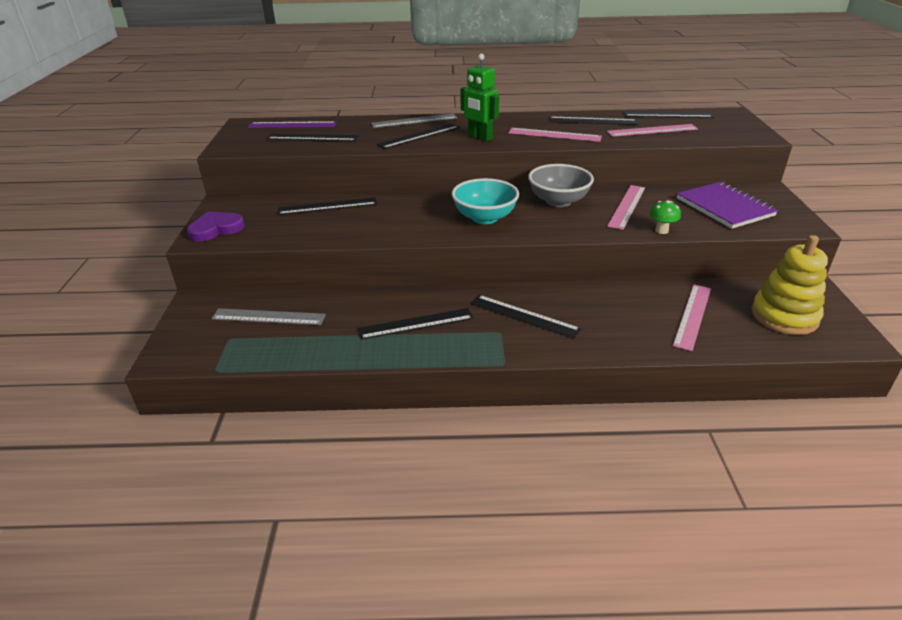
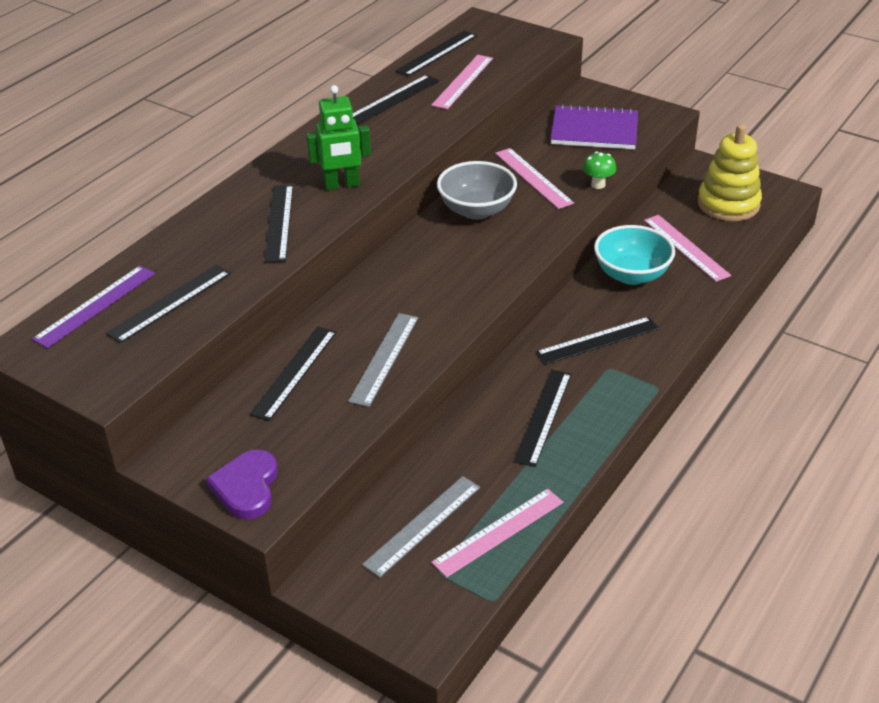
camera: 55 degrees left, 5 degrees up
grey ruler [371,113,457,128] -> grey ruler moved to [348,313,418,407]
turquoise bowl [452,178,519,224] -> turquoise bowl moved to [594,225,675,285]
pink ruler [509,128,602,142] -> pink ruler moved to [431,489,563,578]

